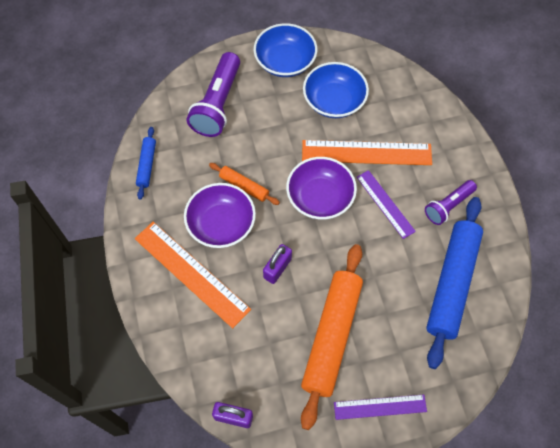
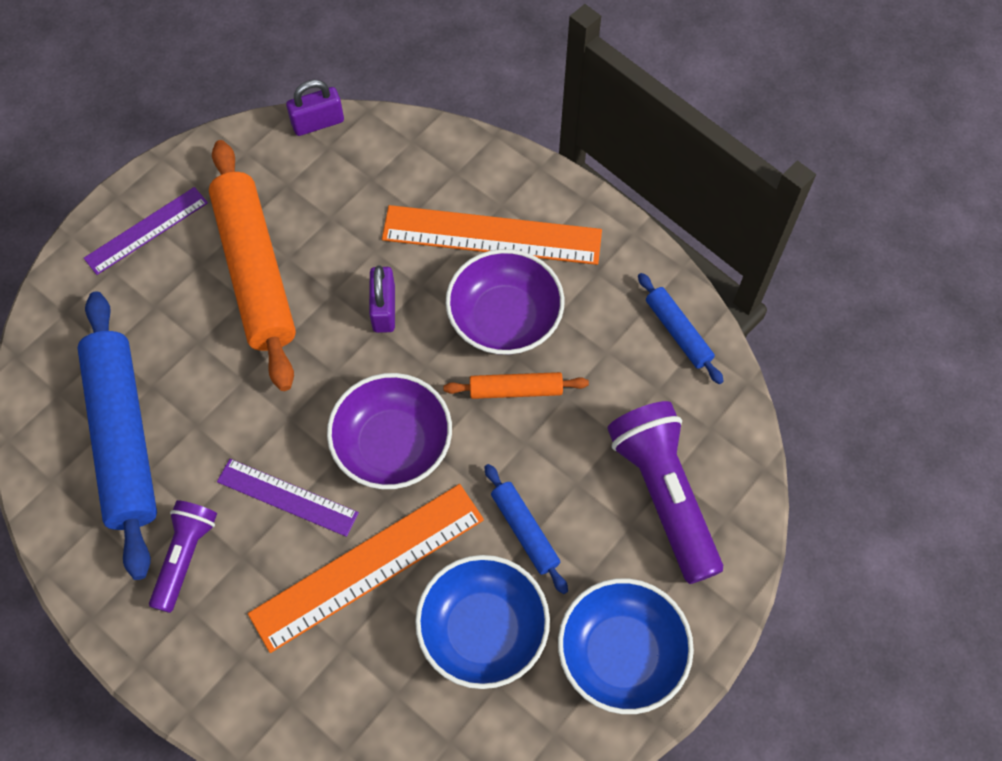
camera: 145 degrees right, 0 degrees up
none -> blue rolling pin [484,464,568,594]

